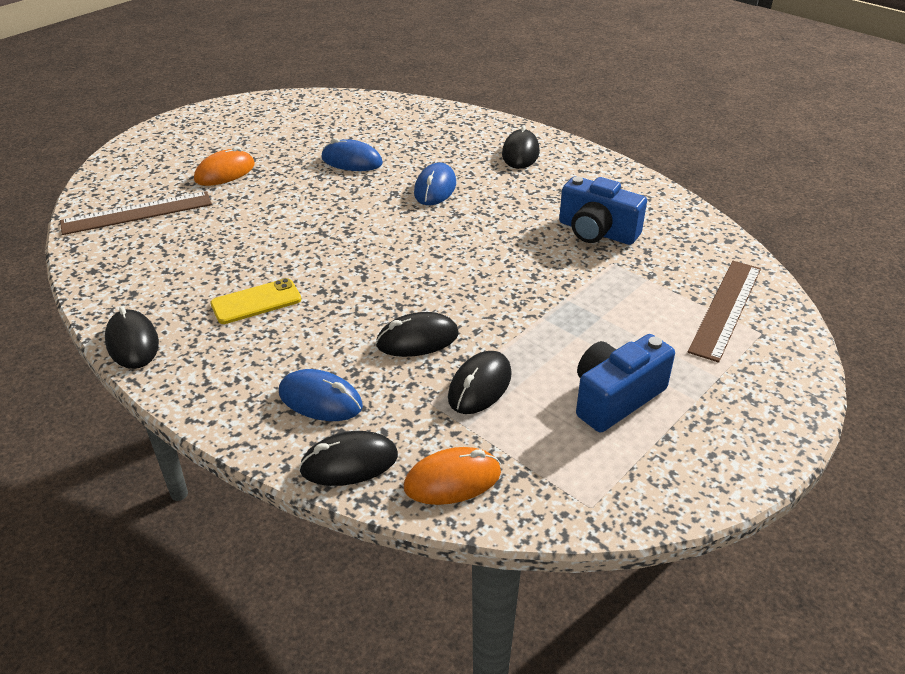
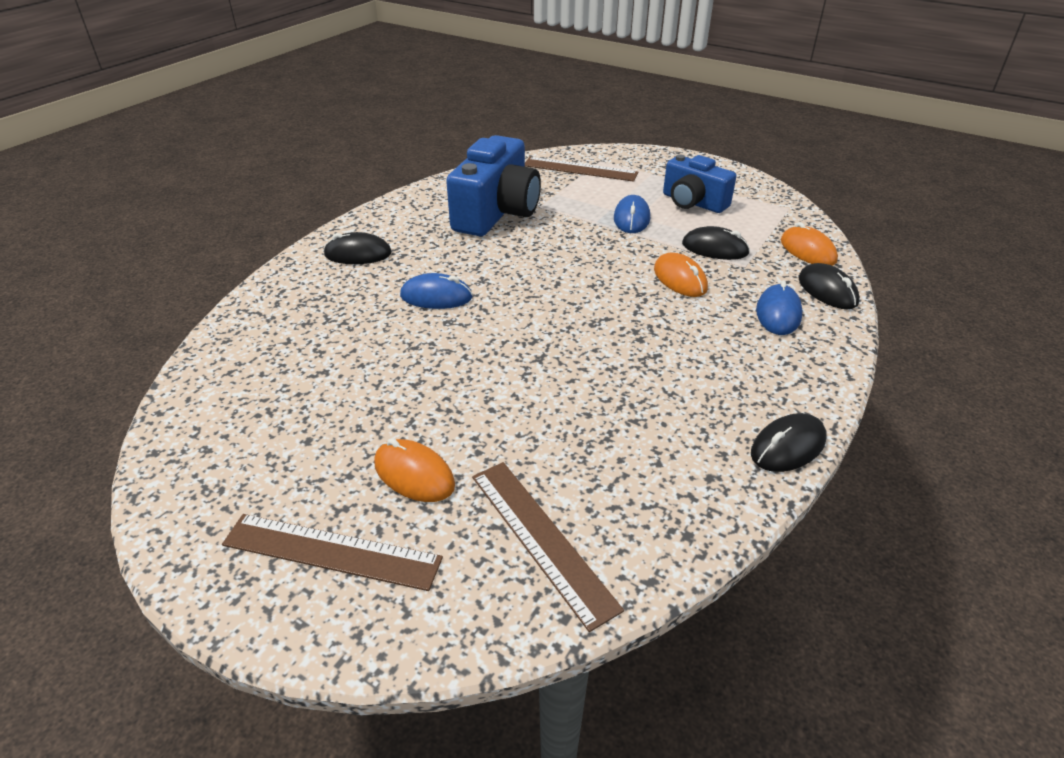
camera: 100 degrees left, 0 degrees up
yellow phone [210,278,302,324] -> none
blue mouse [321,138,383,171] -> blue mouse moved to [614,195,650,233]
black mouse [376,312,459,357] -> orange mouse [654,252,708,297]
blue camera [559,176,647,245] -> blue camera [446,135,541,236], size x1.56
none -> brown ruler [222,514,443,591]

